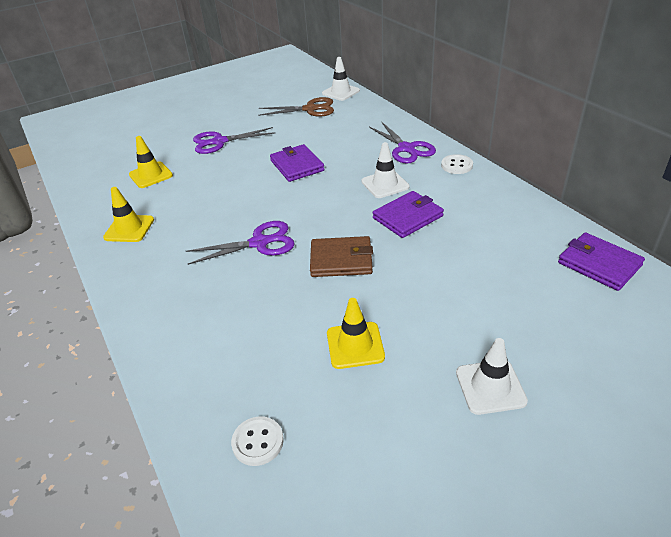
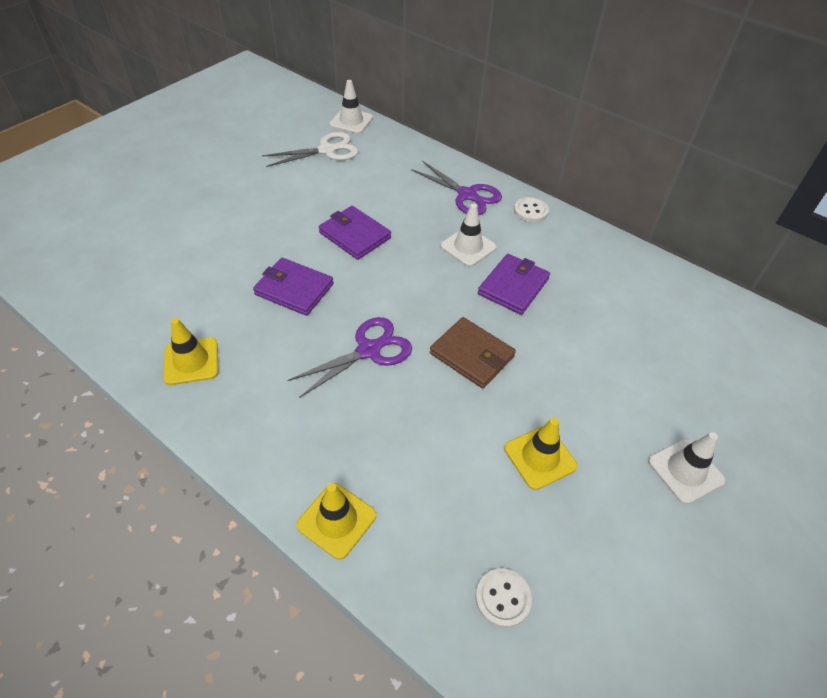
camera: 25 degrees left, 10 degrees up
yellow traffic cone [129,136,173,188] -> yellow traffic cone moved to [296,483,376,560]
purple scissors [193,127,275,154] -> none
brown scissors [258,97,334,117] -> white scissors [262,132,359,167]
brown wallet [310,236,373,277] -> brown wallet turned 60 degrees clockwise [430,317,516,389]
purple wallet [558,232,645,291] -> purple wallet moved to [253,258,334,316]

